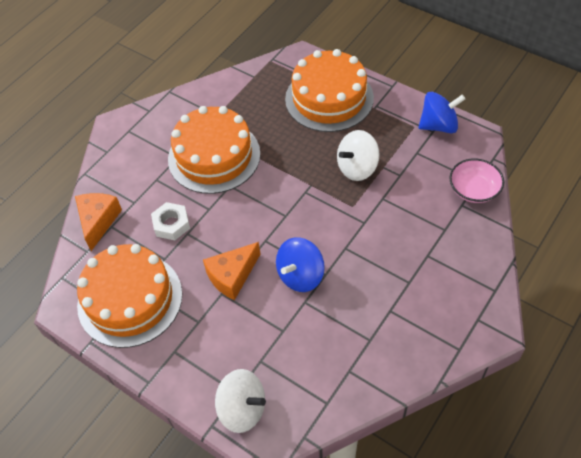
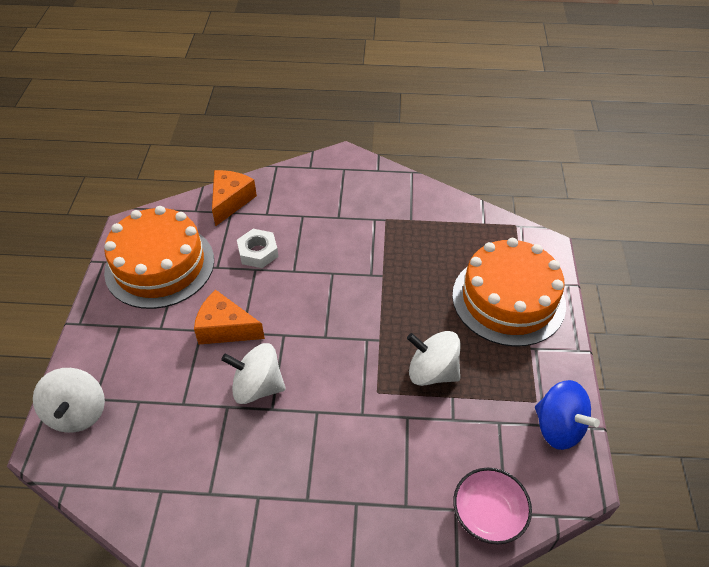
camera: 55 degrees right, 5 degrees down
orange cheese [75,193,122,251] -> orange cheese turned 45 degrees counterclockwise [212,170,257,226]
orange cake [168,106,260,194] -> none
blue spinning top [276,237,325,292] -> white spinning top [221,343,286,404]

